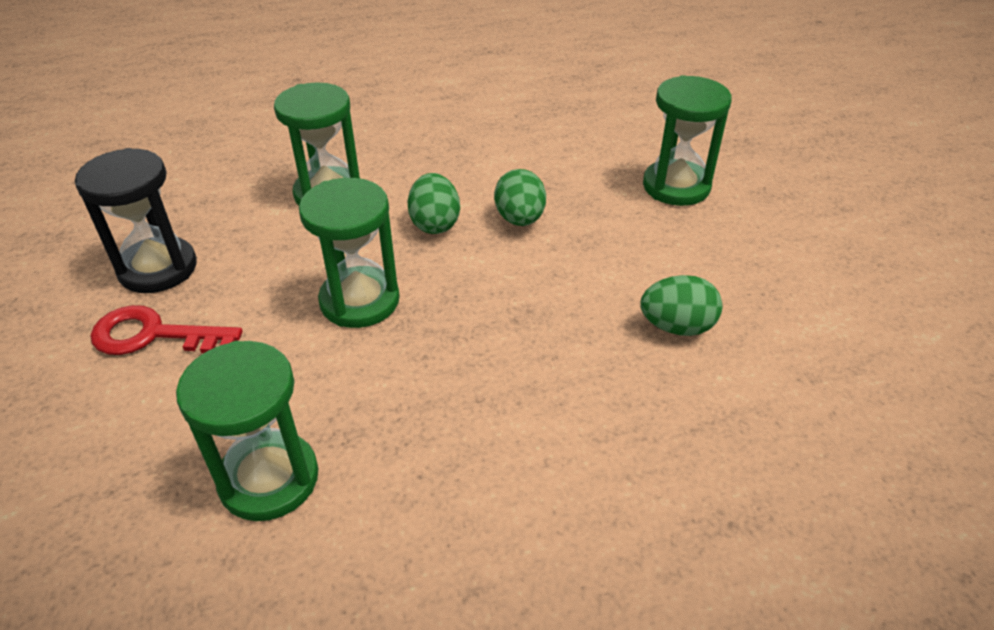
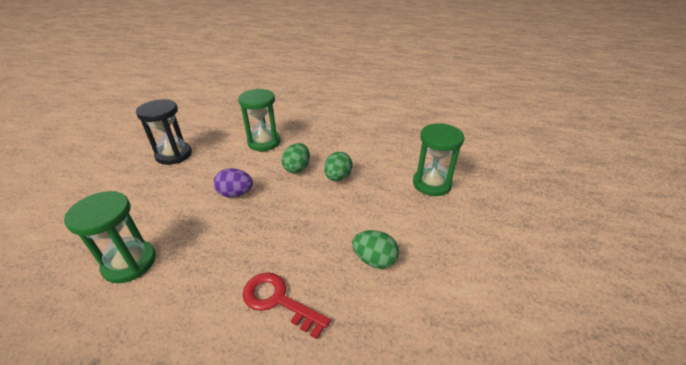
camera: 25 degrees right, 5 degrees down
red key [90,305,243,355] -> red key moved to [242,272,331,339]
green hourglass [299,178,400,328] -> purple egg [214,168,253,197]

